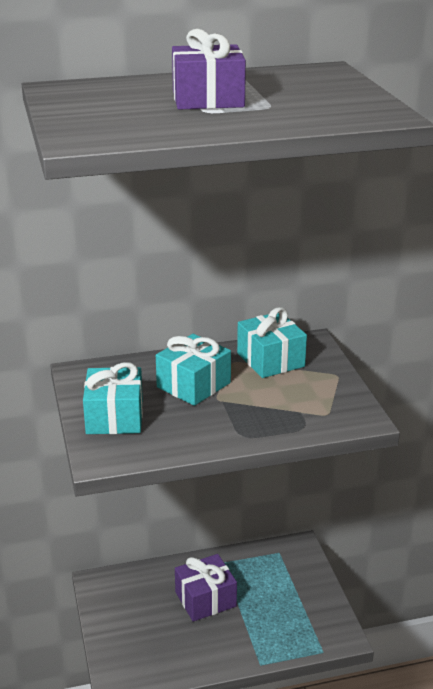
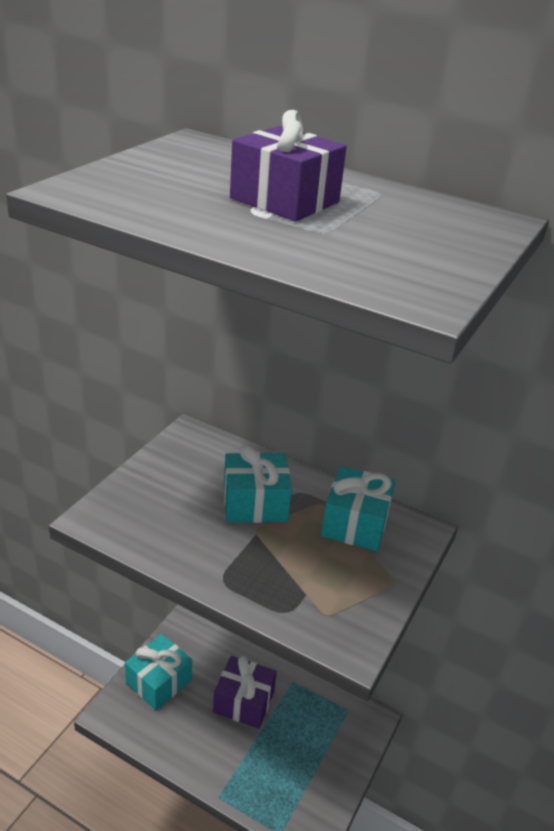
camera: 40 degrees right, 5 degrees up
turquoise gift [83,362,143,434] -> turquoise gift moved to [125,634,192,710]

